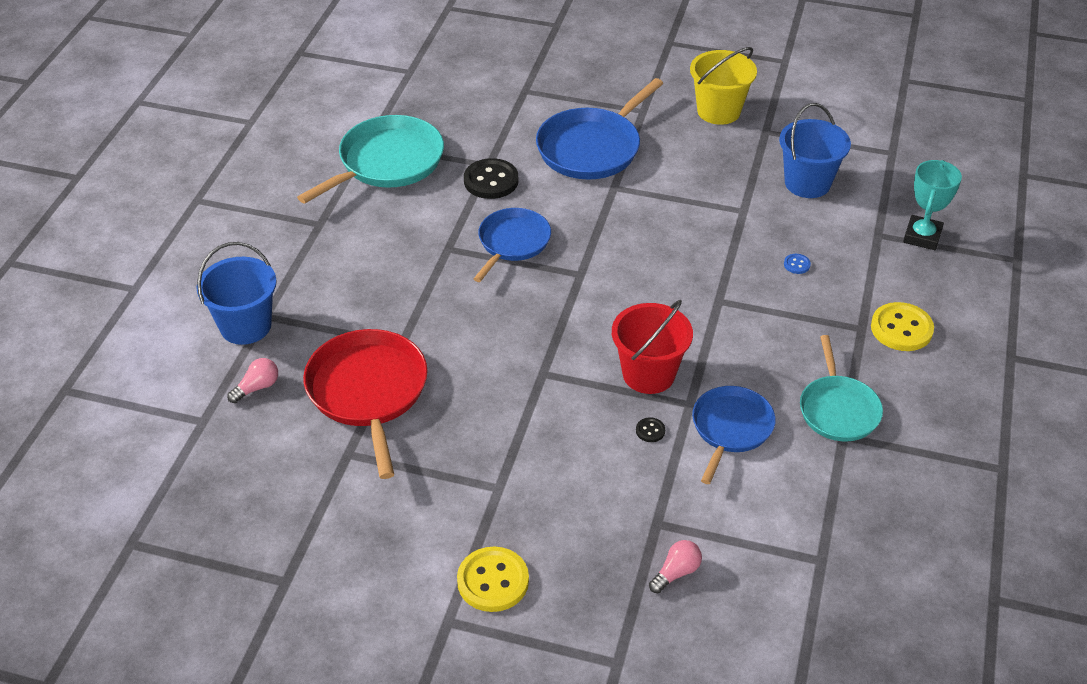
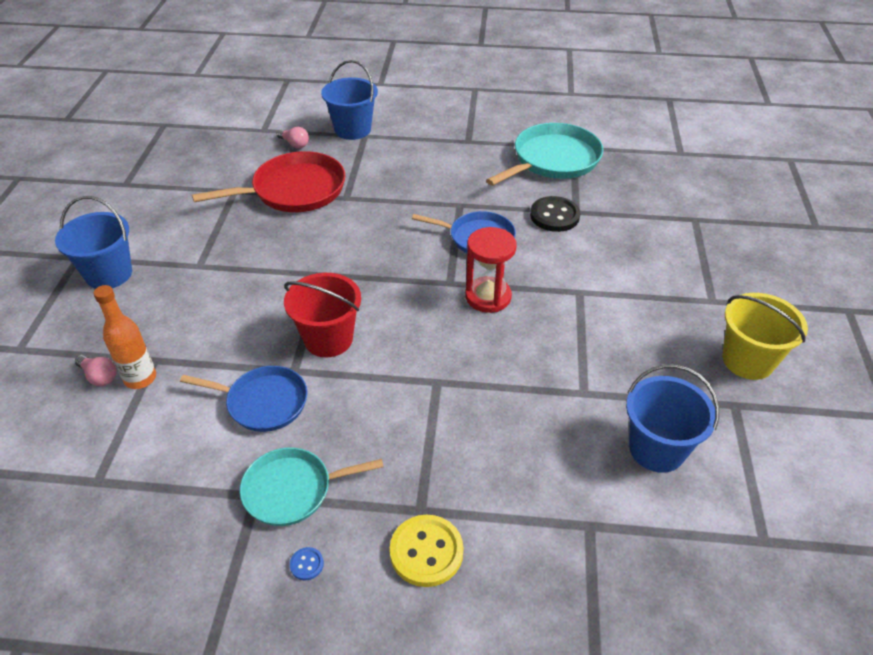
camera: 80 degrees right, 0 degrees up
turquoise pan [297,115,444,204] -> turquoise pan turned 75 degrees counterclockwise [486,123,604,186]
yellow button [457,547,529,612] -> blue bucket [55,196,132,289]
blue pan [536,78,664,179] -> none
black button [636,417,665,442] -> none
blue button [784,254,811,274] -> blue button moved to [290,547,324,581]
turquoise trophy [903,160,962,250] -> none
none -> orange bottle [94,285,156,389]
none -> red hourglass [465,227,517,313]

